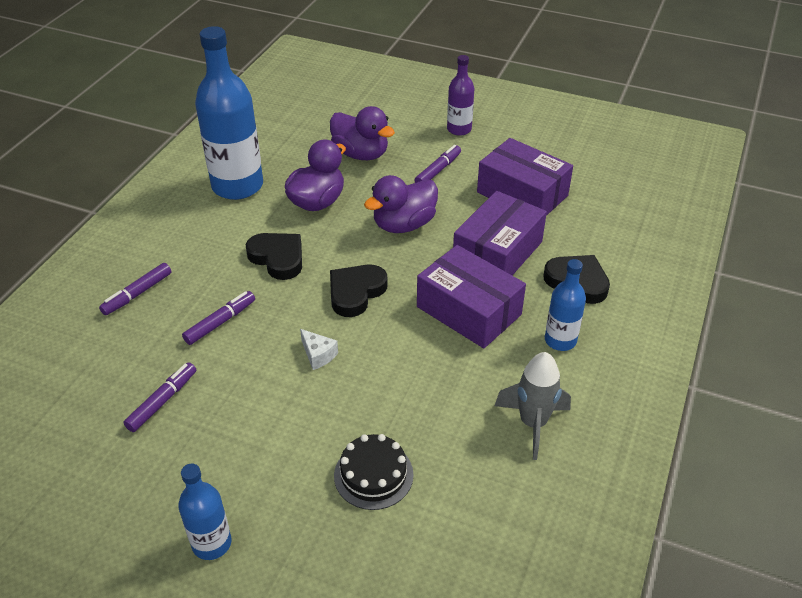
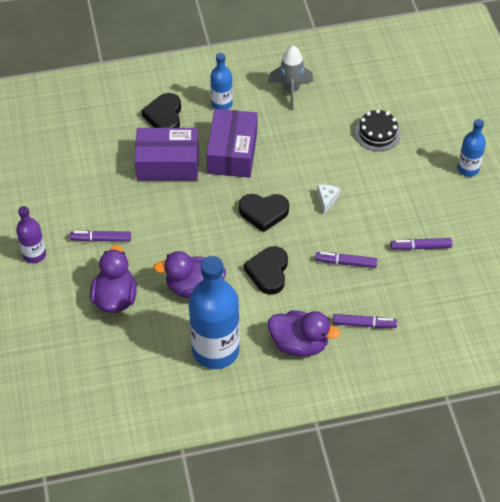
camera: 125 degrees left, 10 degrees up
purple duck [364,175,438,233] -> purple duck moved to [268,311,340,356]
purple box [477,138,573,216] -> none

